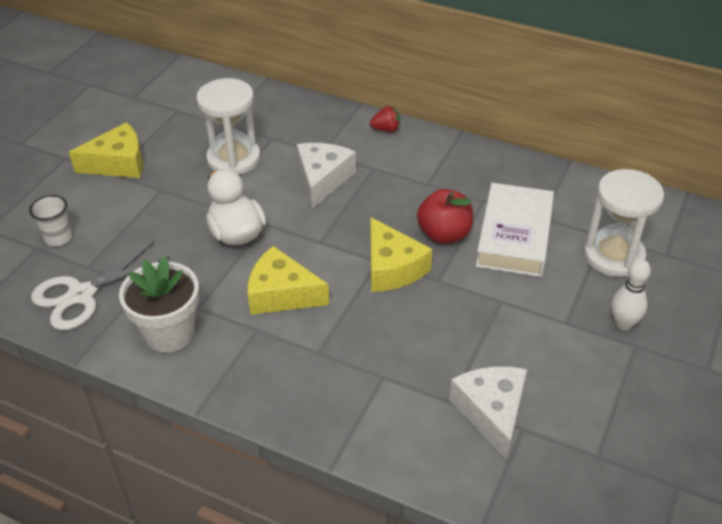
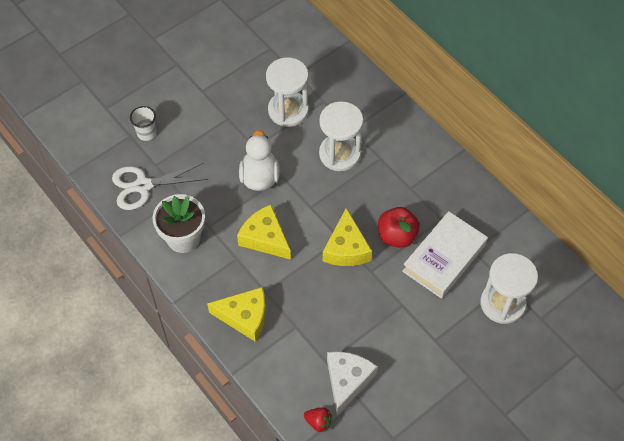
camera: 25 degrees right, 15 degrees up
yellow cheese [69,122,143,178] -> yellow cheese moved to [207,287,266,342]
white cheese [297,143,356,208] -> white hourglass [319,101,363,171]
red strawberry [370,106,400,132] -> red strawberry moved to [304,407,332,432]
white bowling pin [611,259,651,330] -> none

